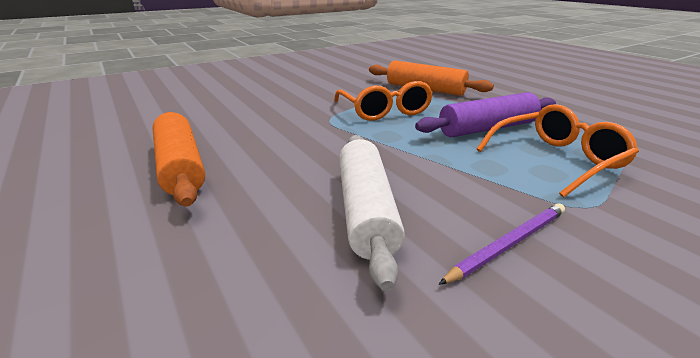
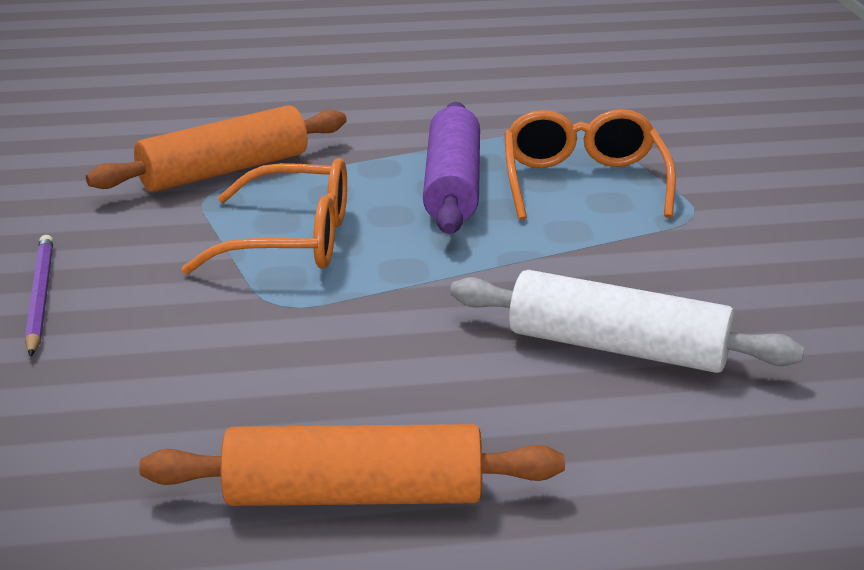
camera: 65 degrees left, 0 degrees up
purple pencil [439,203,565,285] -> purple pencil moved to [25,235,53,357]

